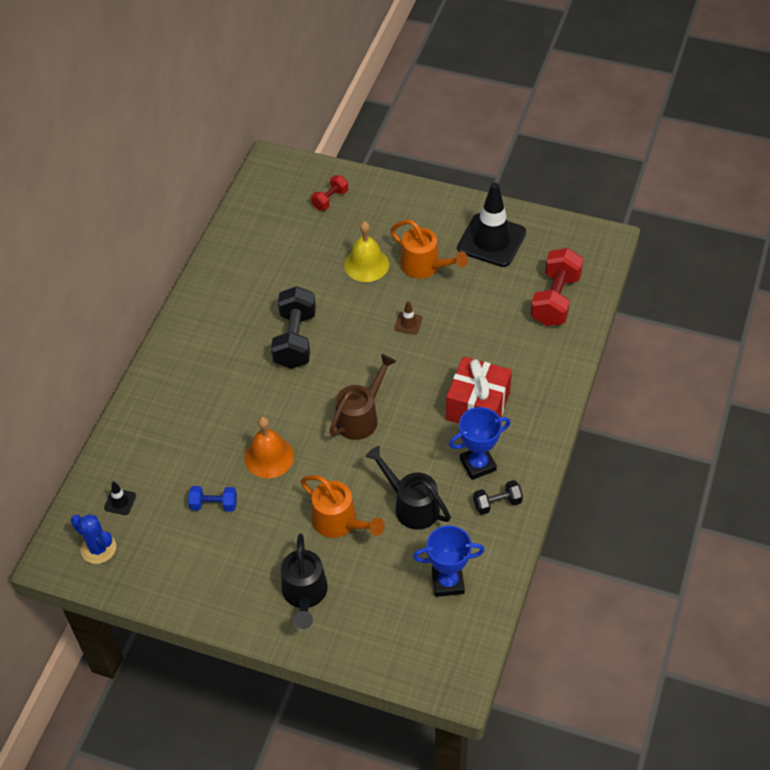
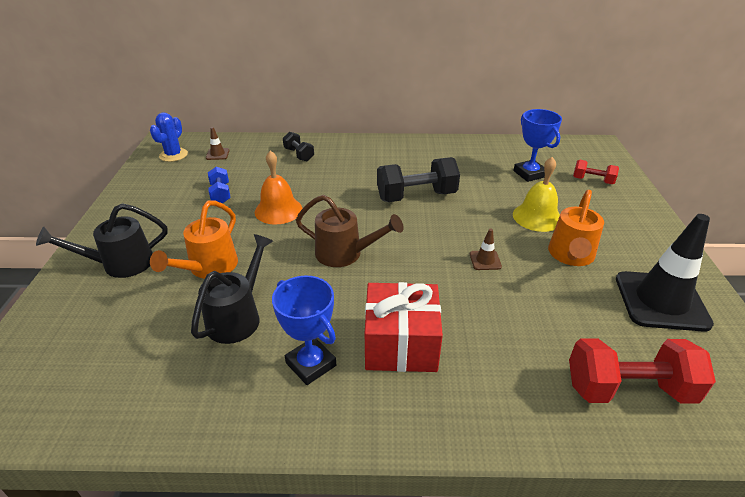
camera: 70 degrees right, 15 degrees down
black traffic cone [104,481,136,515] -> brown traffic cone [206,127,230,160]
blue trophy [413,526,485,597] -> blue trophy moved to [513,109,562,182]
black dumbbell [473,480,523,515] -> black dumbbell moved to [283,132,314,161]

